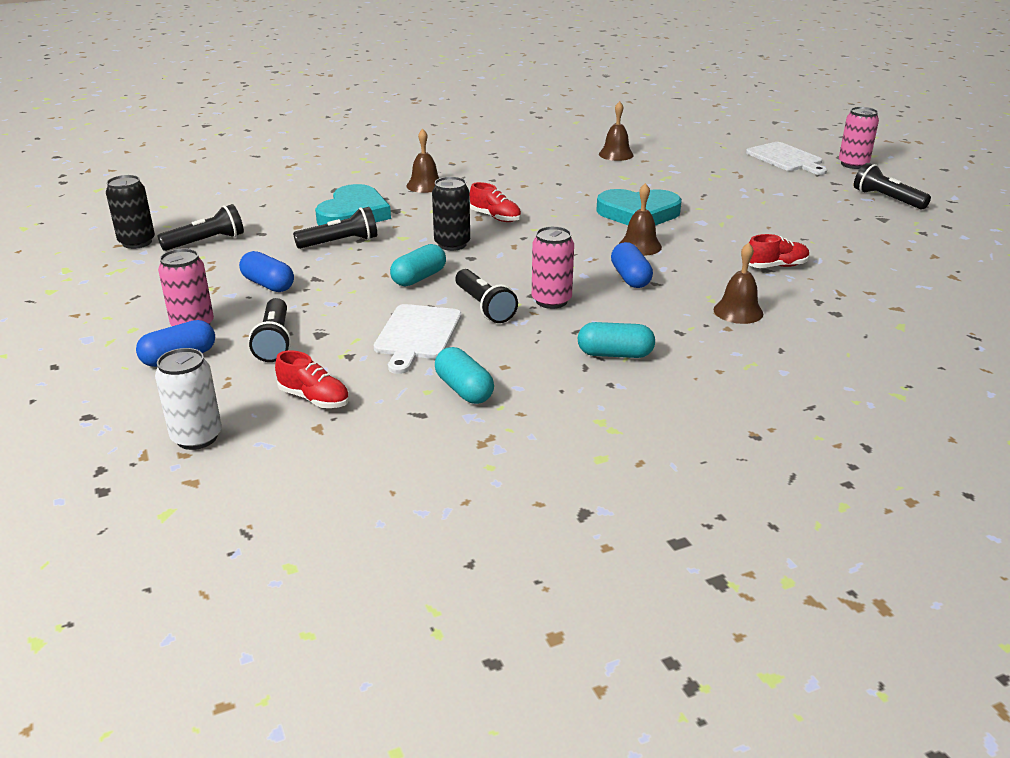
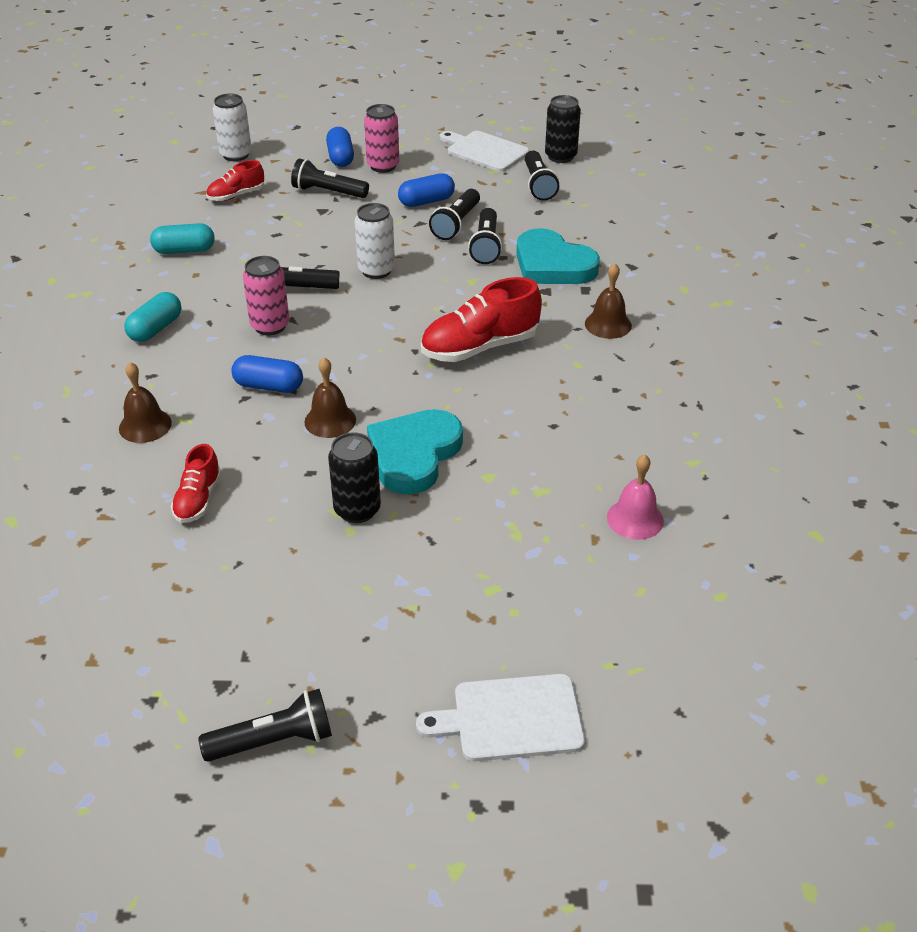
camera: 115 degrees right, 10 degrees up
white cutting board [374,304,461,374] -> white cutting board moved to [440,131,529,172]
turquoise capsule [390,244,446,286] -> white can [355,203,395,279]
black can [432,177,470,251] -> black can moved to [328,432,381,523]
red shoe [470,182,521,222] -> red shoe [421,277,542,362], size x1.75
brown bell [599,101,634,161] -> pink bell [607,454,664,540]
pink can [839,107,879,169] -> none
none -> black flashlight [429,189,480,240]

